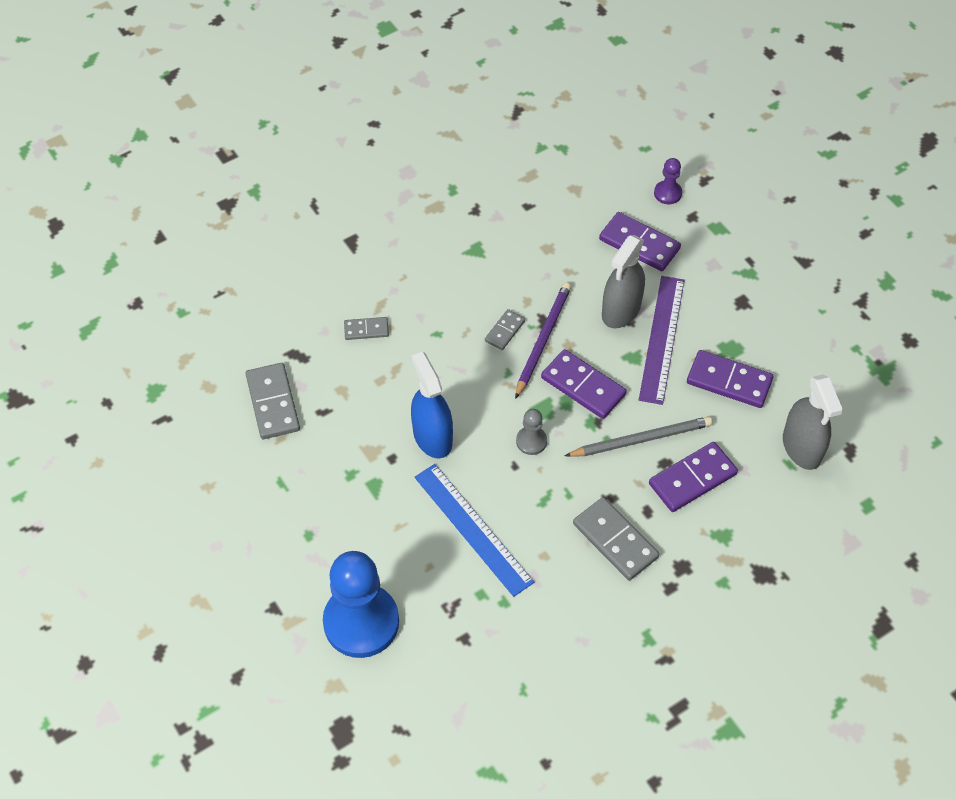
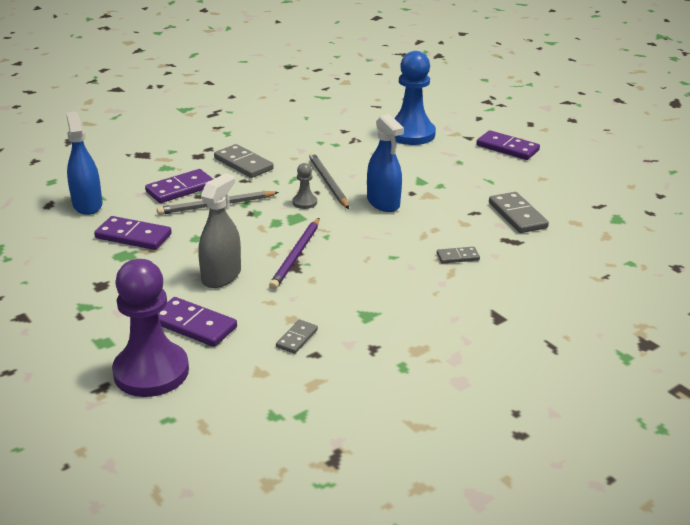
camera: 175 degrees right, 25 degrees down
blue ruler [414,464,534,597] -> none
grey domino [485,309,525,350] -> grey domino moved to [276,320,318,354]
purple domino [541,349,626,419] -> purple domino moved to [476,130,540,160]
purple ruler [639,276,685,405] -> none
purple pawn [654,158,682,204] -> purple pawn [112,259,189,397], size x2.27
grey spray bottle [783,374,843,470] -> blue spray bottle [66,111,103,215]
none -> grey pencil [309,153,349,209]

